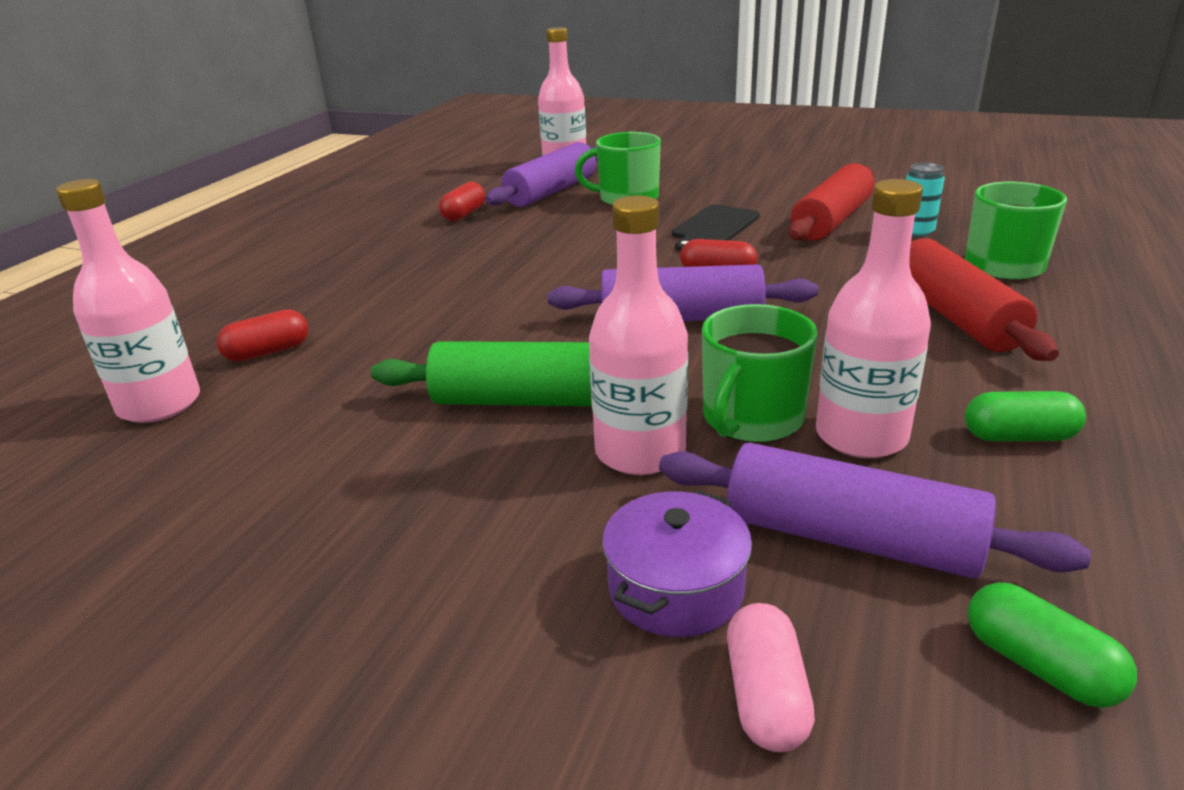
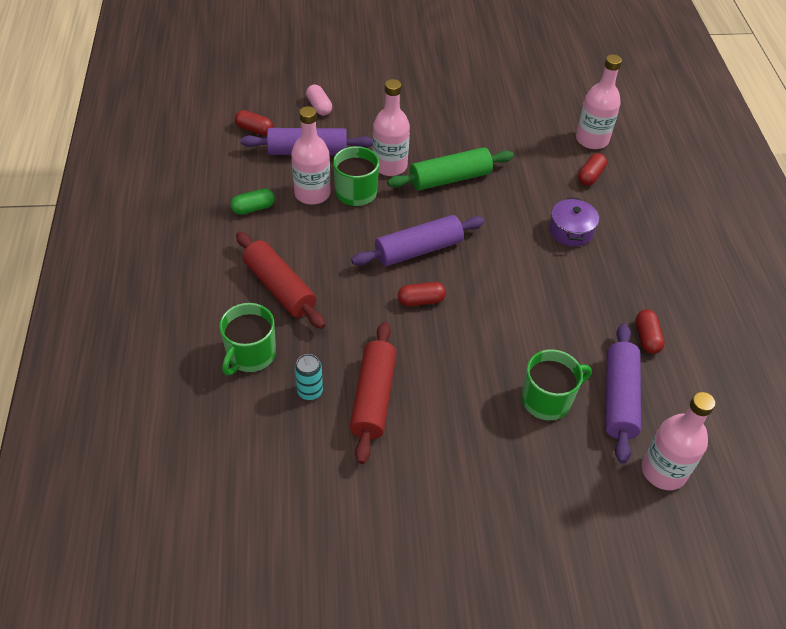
camera: 150 degrees right, 20 degrees up
purple pot [602,490,752,637] -> purple pot moved to [549,197,599,247]
black cutting board [672,204,760,251] -> none
green capsule [968,582,1137,708] -> red capsule [235,110,273,136]

